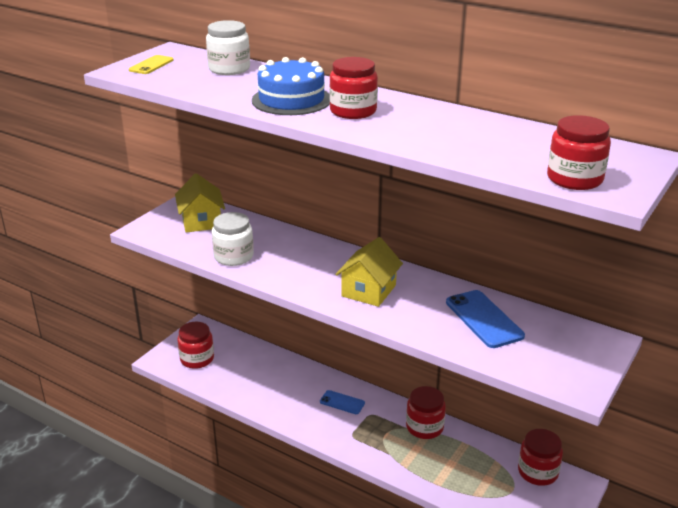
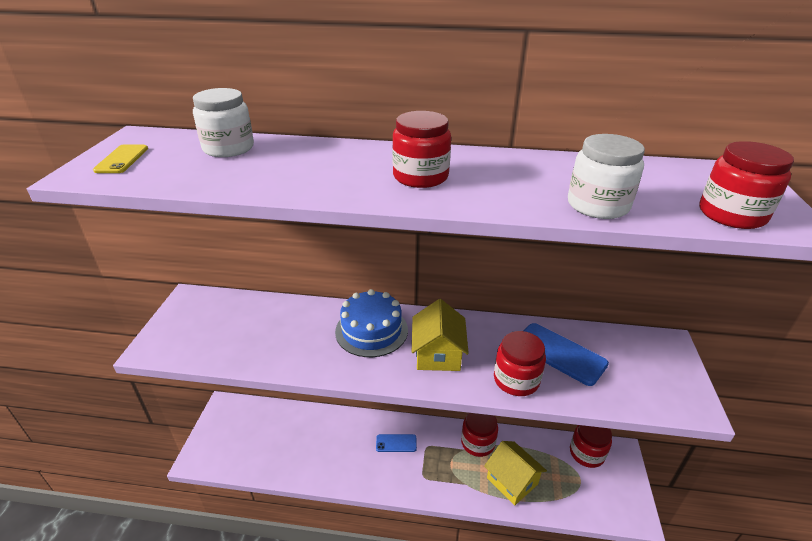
camera: 25 degrees left, 5 degrees up
yellow house [175,173,225,233] -> yellow house moved to [484,441,547,506]
red jar [177,322,214,369] -> red jar moved to [494,331,546,396]
white jar [212,212,254,266] -> white jar moved to [568,134,645,219]
blue cake [252,57,330,115] -> blue cake moved to [335,289,408,357]

